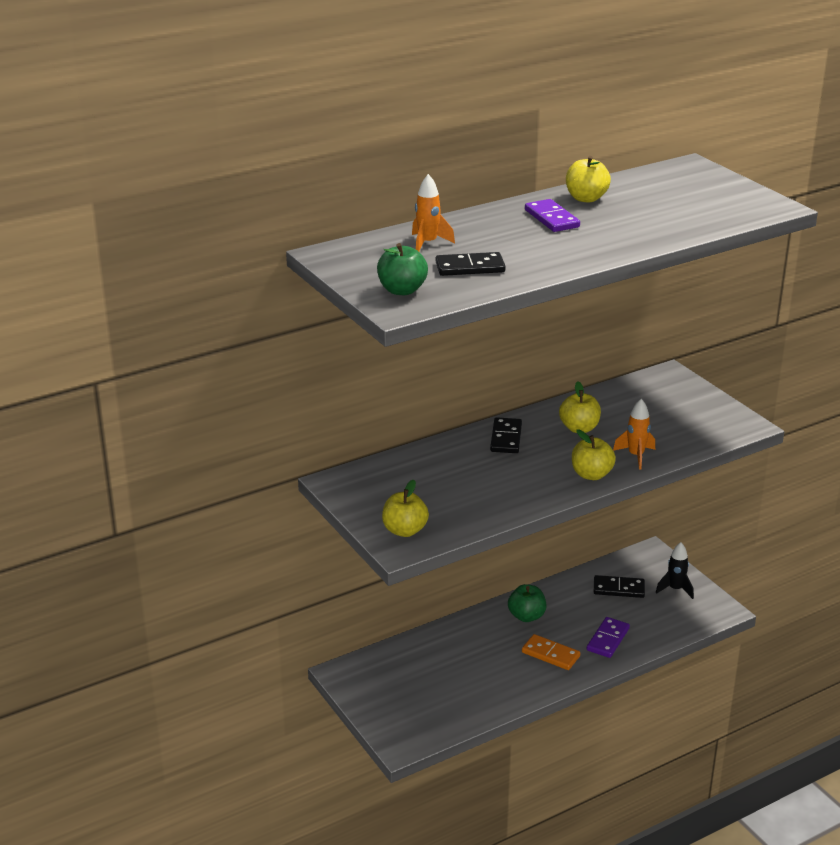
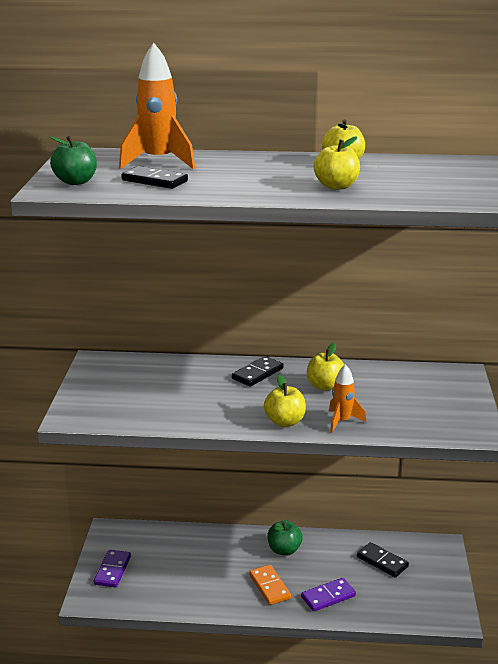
camera: 35 degrees right, 5 degrees down
yellow apple [382,480,429,537] -> yellow apple moved to [314,136,360,190]
orange rocket [412,174,455,251] -> orange rocket [119,43,195,169], size x1.74
purple domino [525,199,580,232] -> purple domino moved to [94,550,131,587]
black rocket [656,542,694,599] -> none

